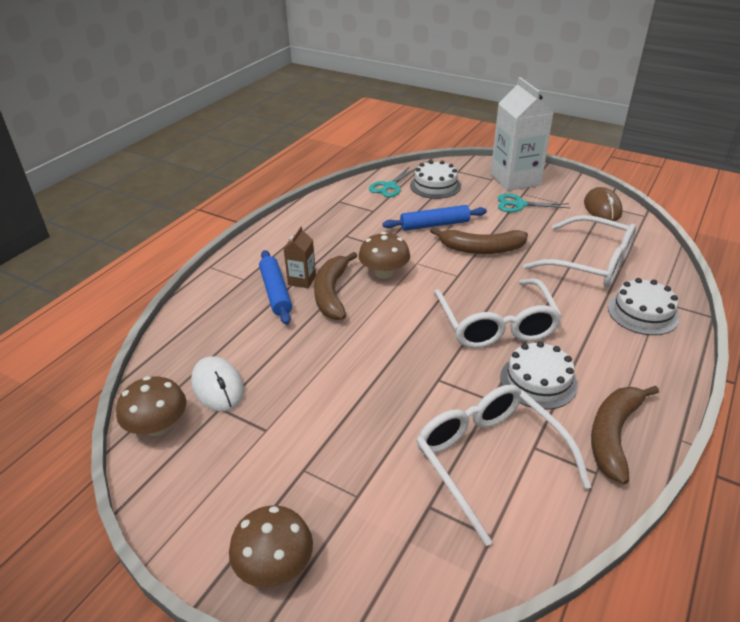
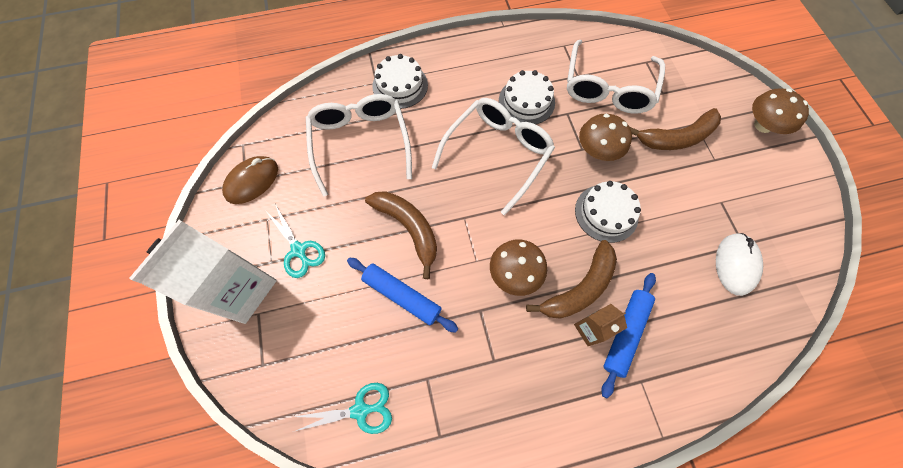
camera: 135 degrees left, 30 degrees up
brown mushroom [116,376,186,436] -> brown mushroom moved to [579,114,632,161]
white cake [410,160,461,199] -> white cake moved to [575,181,641,243]
brown banana [591,386,659,484] -> brown banana moved to [630,108,721,150]

